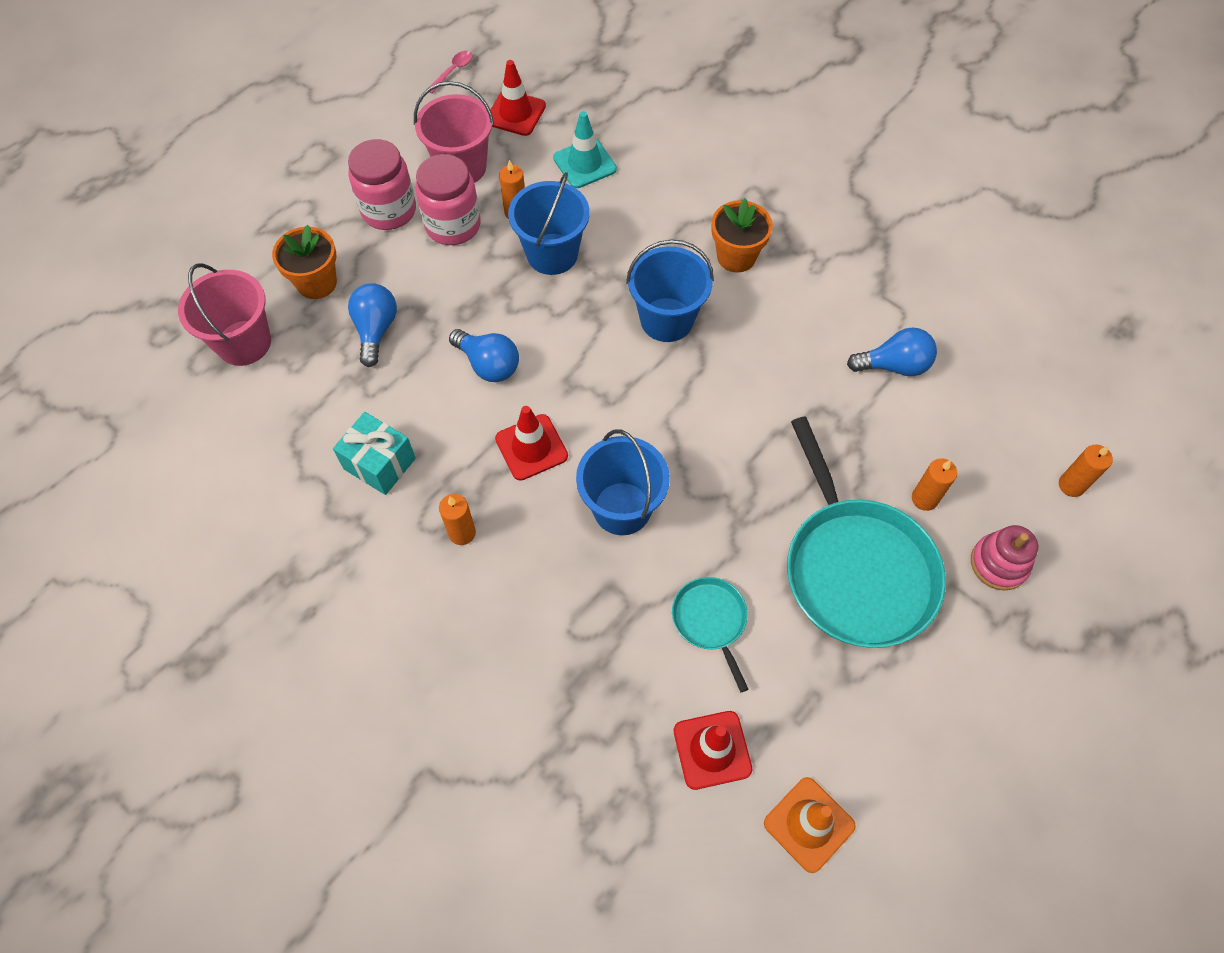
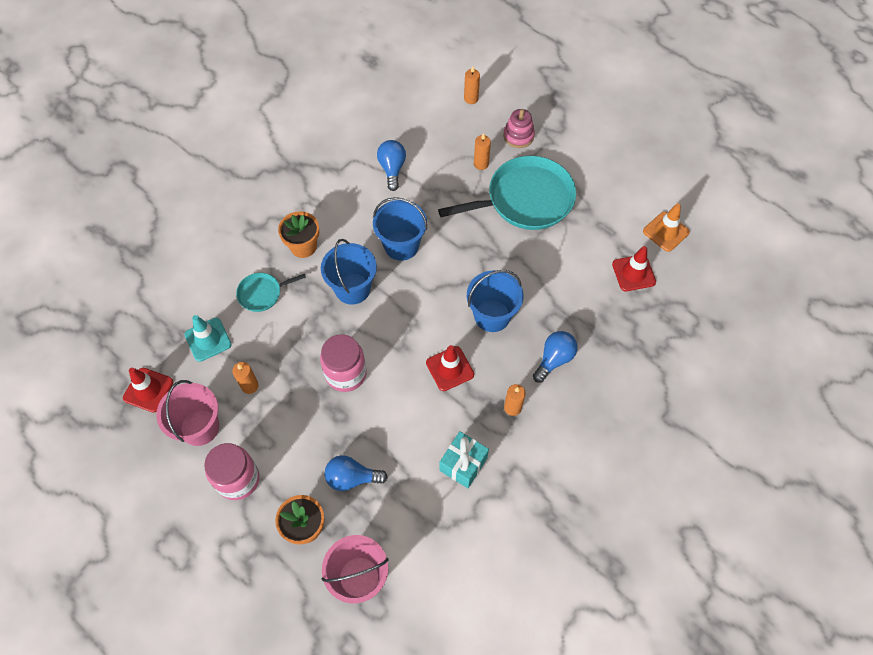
camera: 90 degrees left, 0 degrees up
pink jar [415,154,481,245] -> pink jar moved to [320,334,367,392]
pink spoon [429,51,473,93] -> none
blue light bulb [449,329,519,382] -> blue light bulb moved to [533,331,578,383]
blue bucket [508,172,590,275] -> blue bucket moved to [373,197,427,261]
turquoise pan [672,577,748,692] -> turquoise pan moved to [236,273,306,312]

